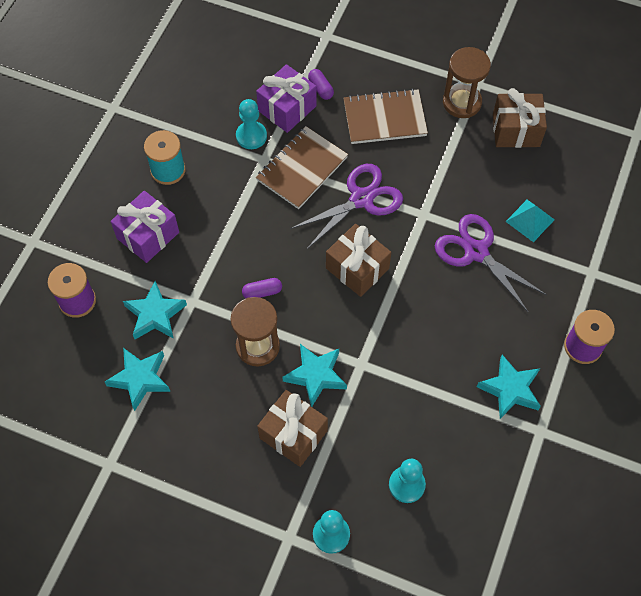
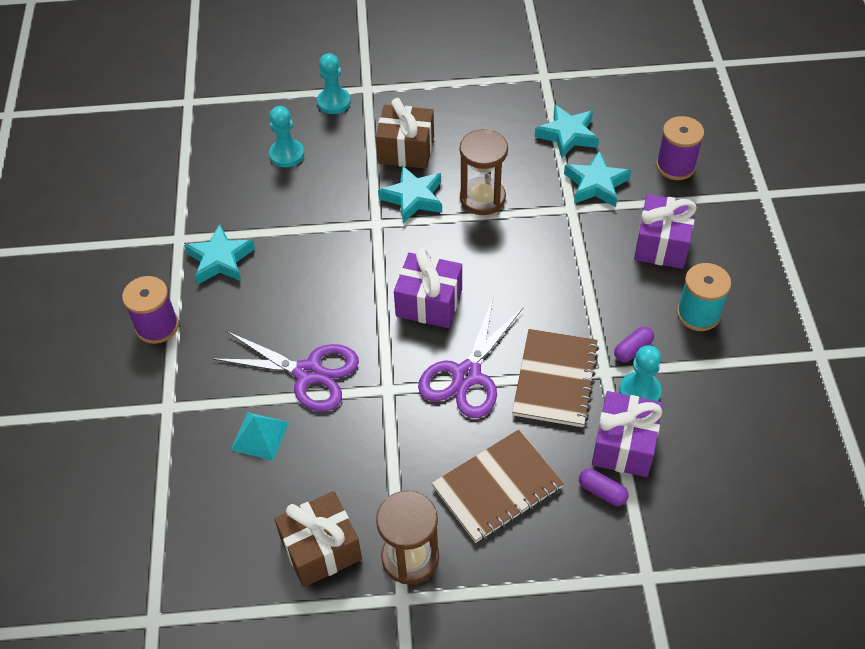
camera: 155 degrees right, 10 degrees down
purple capsule [242,278,282,298] -> purple capsule moved to [614,327,654,362]
brown gift [326,224,391,297] -> purple gift [394,248,462,328]

